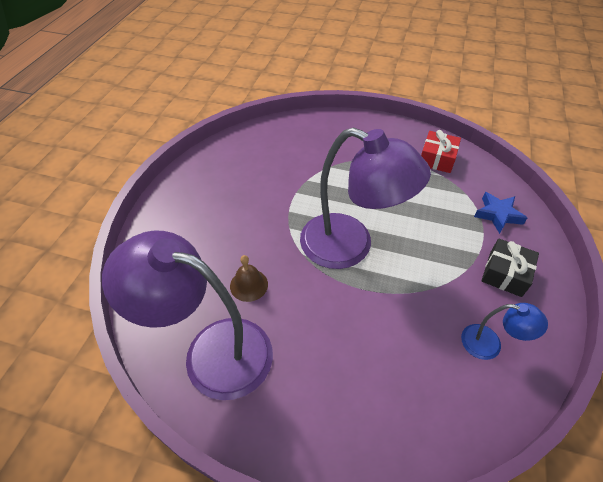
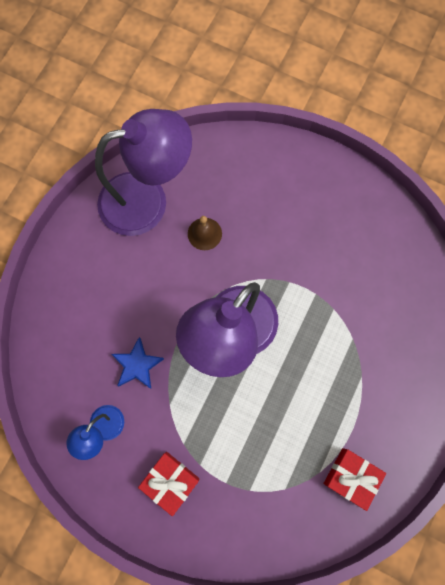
camera: 100 degrees right, 25 degrees up
purple lamp [102,230,273,400] -> purple lamp turned 45 degrees clockwise [95,109,192,236]
blue star [474,192,527,234] -> blue star moved to [111,337,164,389]
black gift [481,238,539,297] -> red gift [138,452,199,516]

